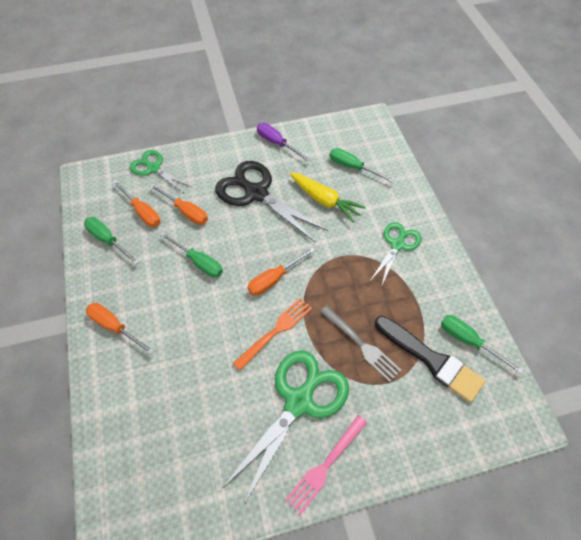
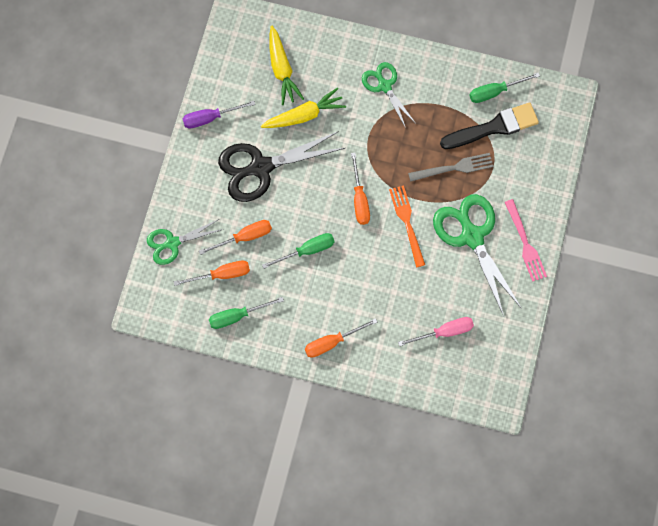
camera: 60 degrees left, 15 degrees up
green screwdriver [329,148,394,183] -> yellow carrot [269,26,304,105]
none -> pink screwdriver [398,317,474,346]

